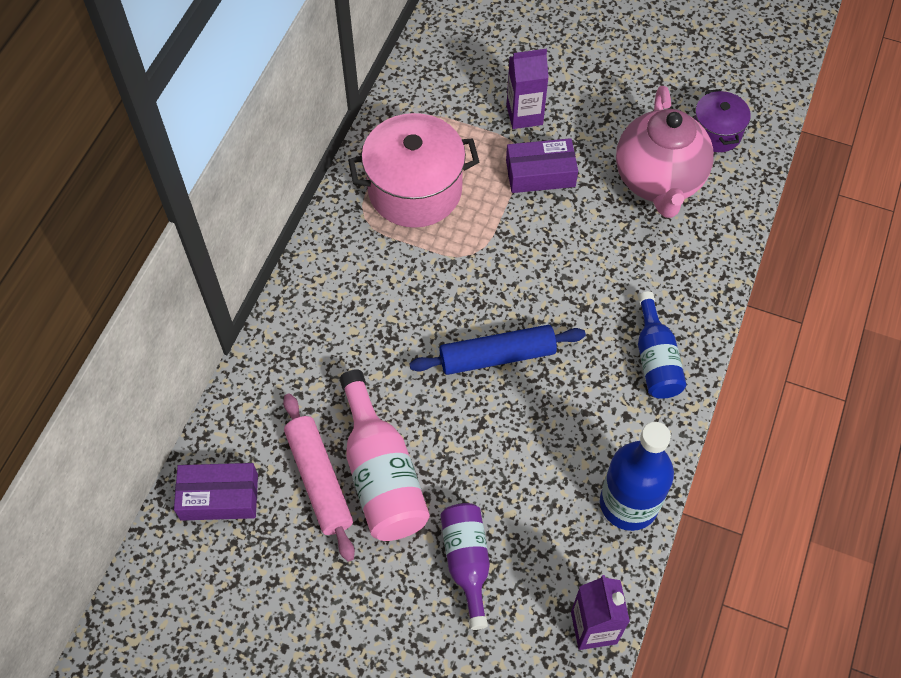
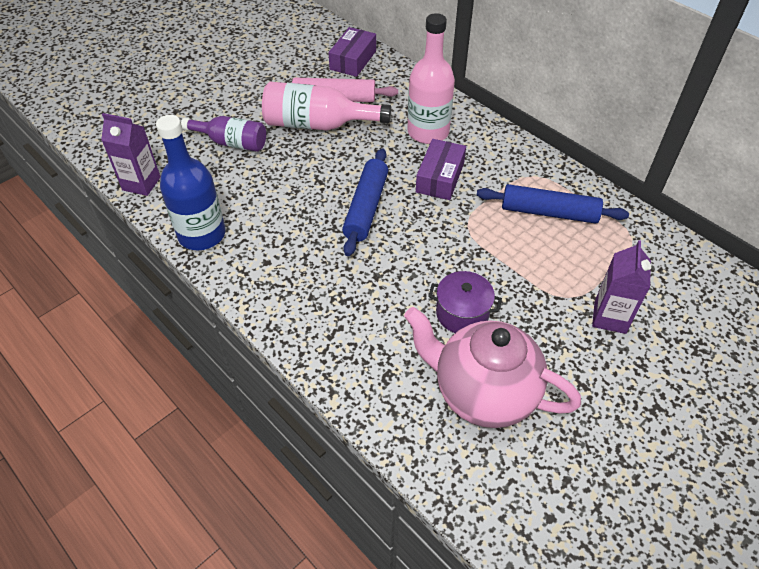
camera: 115 degrees right, 10 degrees down
pink pot [348,113,479,228] -> blue rolling pin [477,184,629,224]
purple box [506,138,578,193] -> purple box moved to [416,139,466,200]
blue bottle [638,291,687,399] -> none
purple pot [694,89,751,152] -> purple pot moved to [428,271,502,333]
none -> pink bottle [407,13,455,144]

